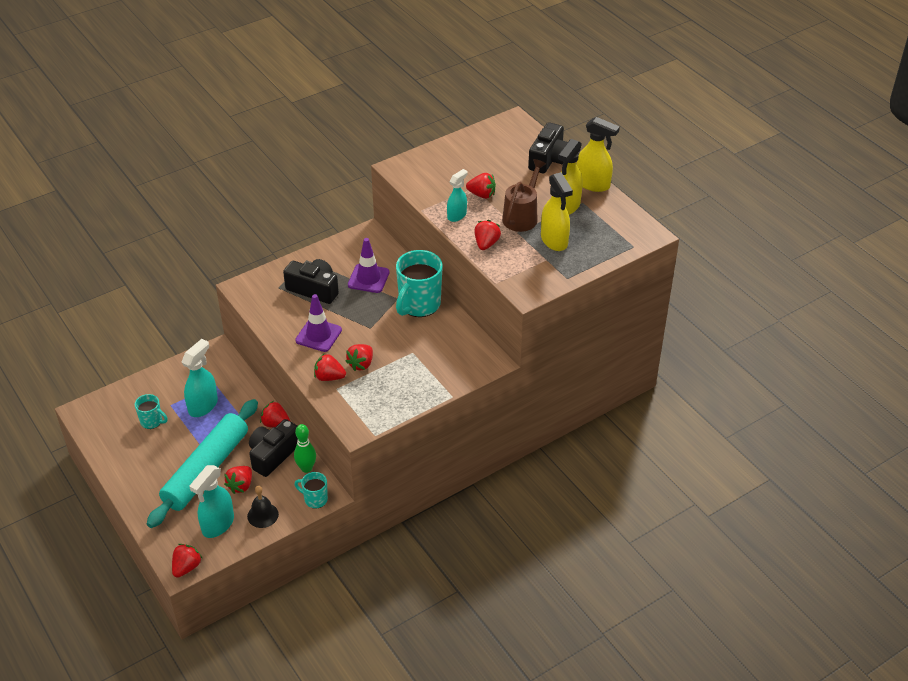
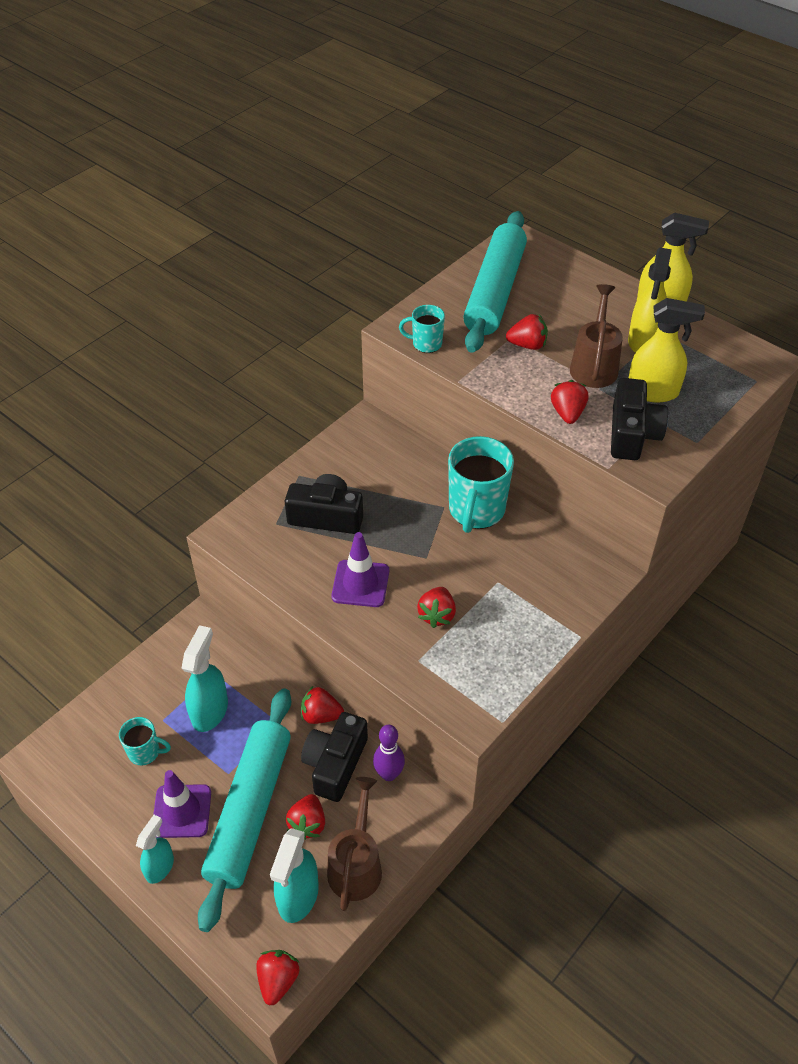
camera: 15 degrees left, 5 degrees up
black bell [247,486,279,528] -> brown watering can [327,777,382,911]
green bowling pin [294,424,316,473] -> purple bowling pin [373,725,405,781]
turquoise mug [294,472,328,509] -> turquoise mug moved to [399,305,445,353]
red strawberry [314,354,346,381] -> none
purple traffic cone [348,238,390,293] -> purple traffic cone moved to [153,770,211,838]
turquoise spray bottle [447,169,468,222] -> turquoise spray bottle moved to [136,815,174,884]
black camera [528,122,568,173] -> black camera moved to [611,378,668,460]
yellow spray bottle [541,172,573,251] -> yellow spray bottle turned 45 degrees counterclockwise [629,298,705,403]
none -> turquoise rolling pin [463,211,527,353]

